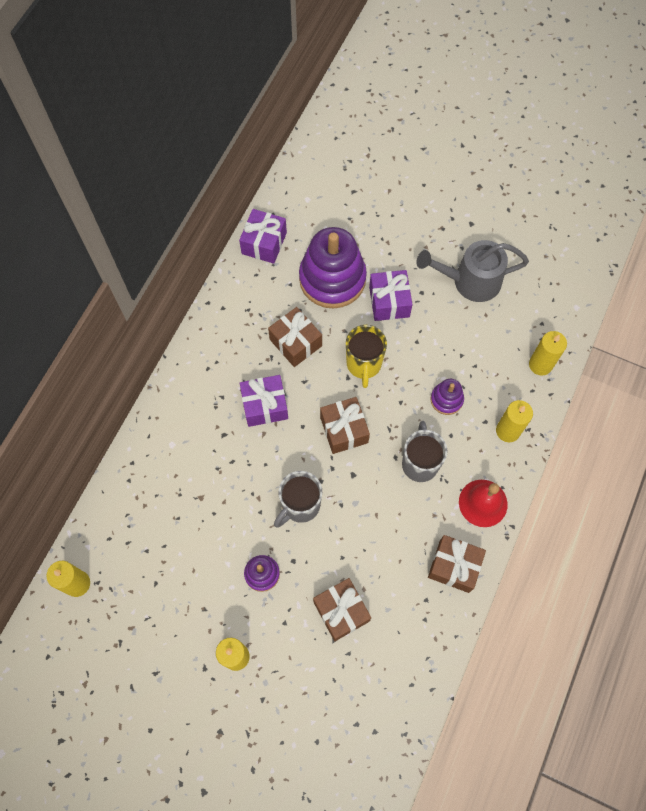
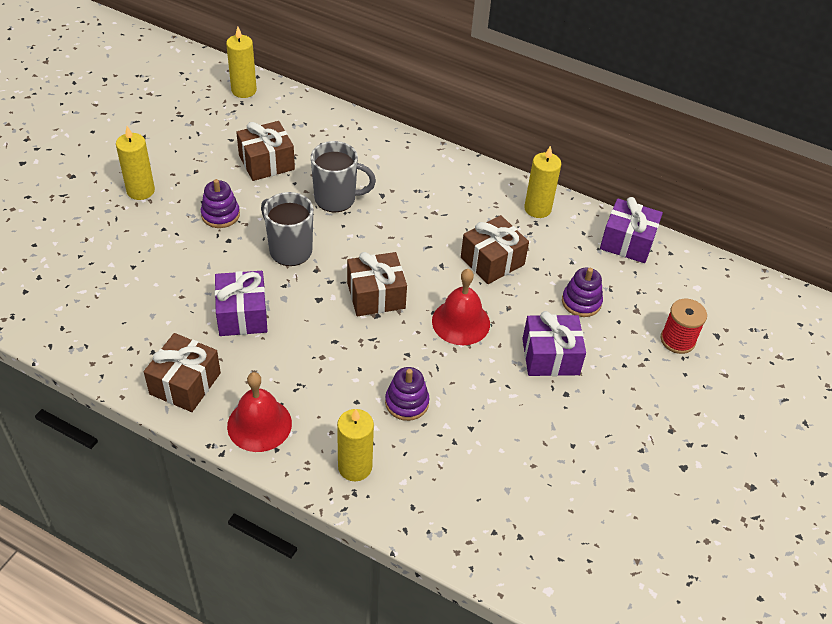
camera: 90 degrees right, 20 degrees down
purple gift [240,375,288,427] -> purple gift moved to [215,271,267,336]
purple stacking toy [299,227,367,309] -> purple stacking toy [562,268,603,317], size x0.47
brown gift [313,578,371,641] -> brown gift moved to [236,121,295,181]
yellow mug [346,325,387,388] -> red bell [432,269,490,345]
grey mug [402,421,448,482] -> grey mug moved to [311,141,376,212]
grey watering can [416,240,529,302] -> none
yellow candle [529,331,567,375] -> yellow candle moved to [524,145,561,218]
none -> red spool [661,299,707,354]

